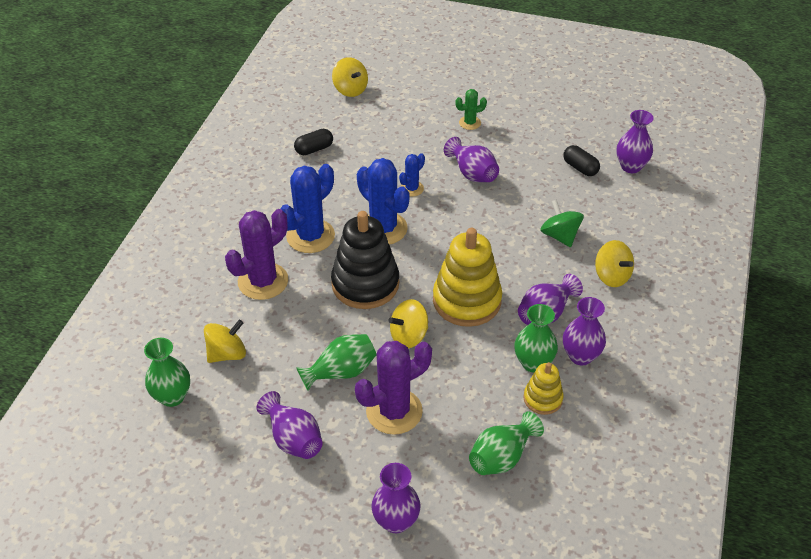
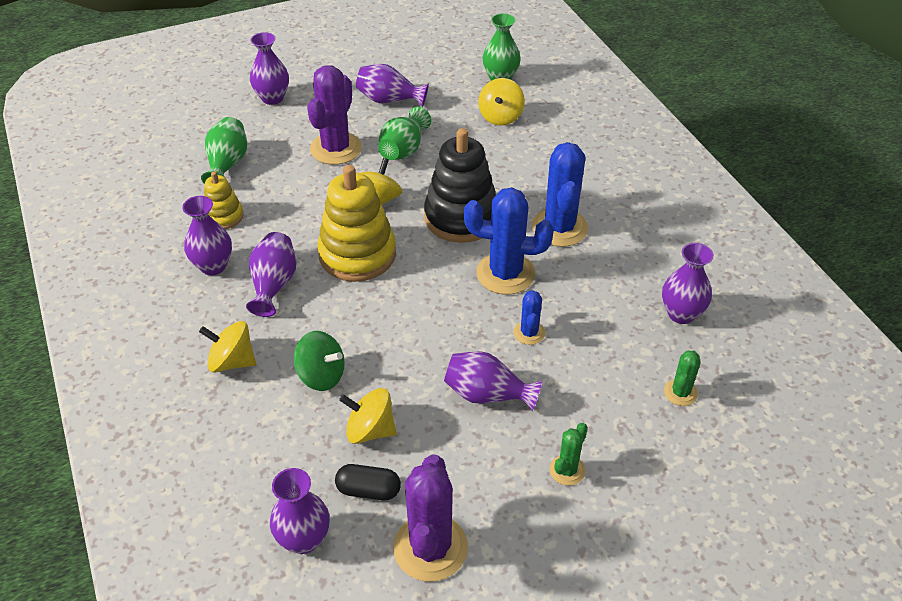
camera: 140 degrees right, 0 degrees up
purple cactus [225,209,288,300] -> purple cactus moved to [393,454,468,582]
black capsule [294,129,333,155] -> purple vase [662,243,714,324]
yellow spinning top [332,57,368,97] -> yellow spinning top moved to [339,388,396,444]
green vase [514,304,558,373] -> none
none -> green cactus [664,350,700,406]

